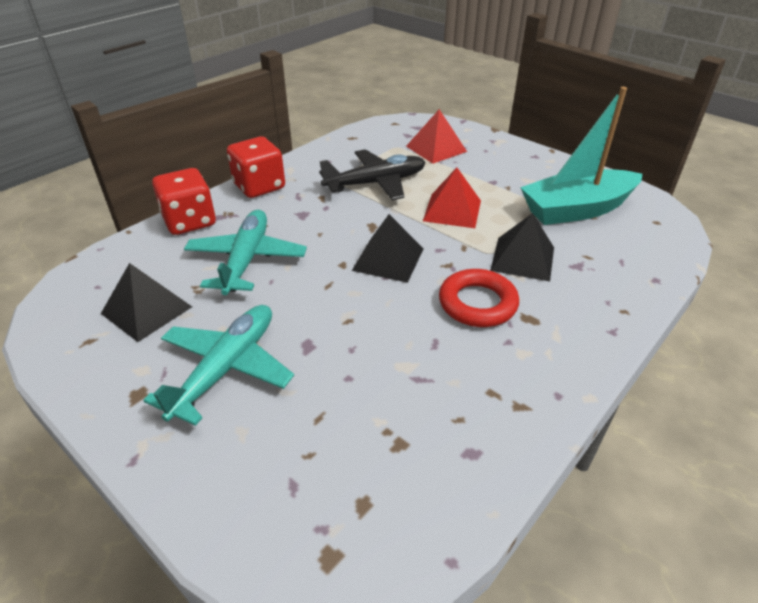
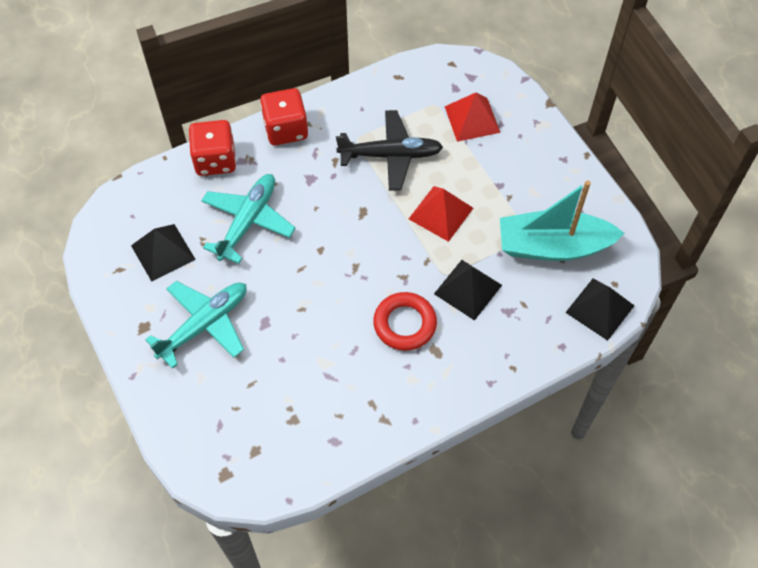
camera: 20 degrees right, 20 degrees up
black pyramid [352,214,423,283] -> black pyramid moved to [565,279,634,341]

